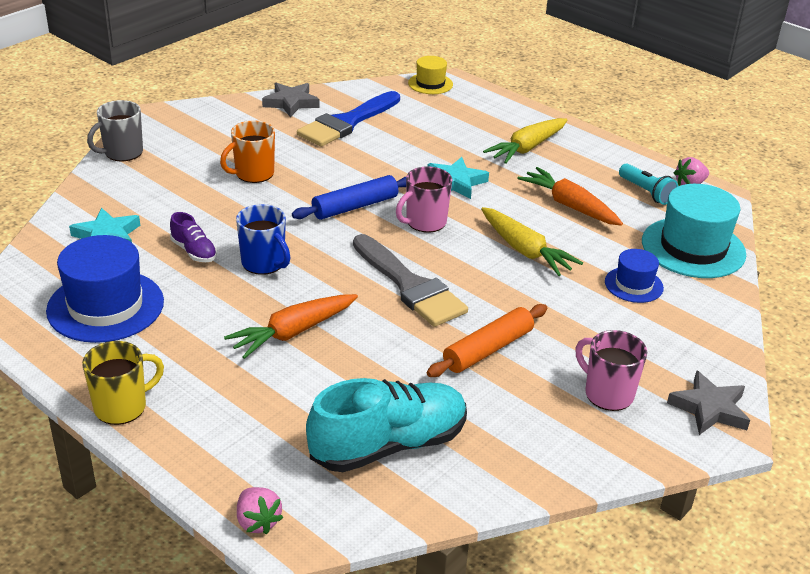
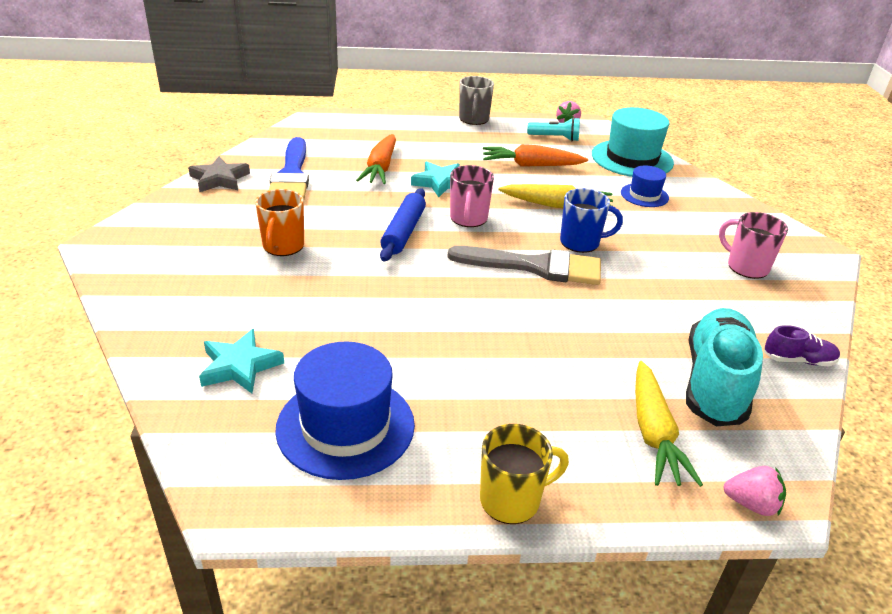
camera: 45 degrees left, 0 degrees up
yellow mug [82,341,164,425] -> yellow mug turned 60 degrees clockwise [480,424,569,524]
grey mug [87,100,143,161] -> grey mug moved to [459,76,494,125]
purple shoe [170,212,217,262] -> purple shoe moved to [764,325,840,366]
orange carrot [224,294,358,359] -> orange carrot moved to [356,134,396,184]
blue mug [236,204,290,275] -> blue mug moved to [560,188,623,253]
yellow hat [408,56,453,94] -> none
orange rolling pin [427,304,547,377] -> none
yellow carrot [483,118,567,164] -> yellow carrot moved to [635,361,703,487]
pink mug [575,330,647,411] -> pink mug turned 45 degrees clockwise [719,212,788,279]
grey star [667,370,750,435] -> none

